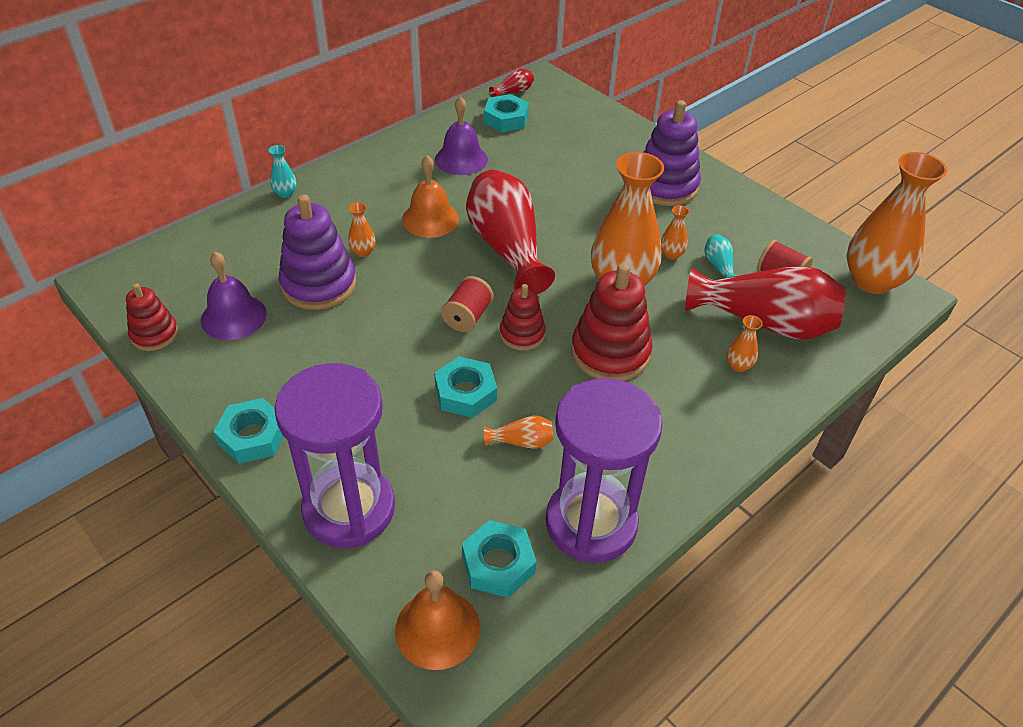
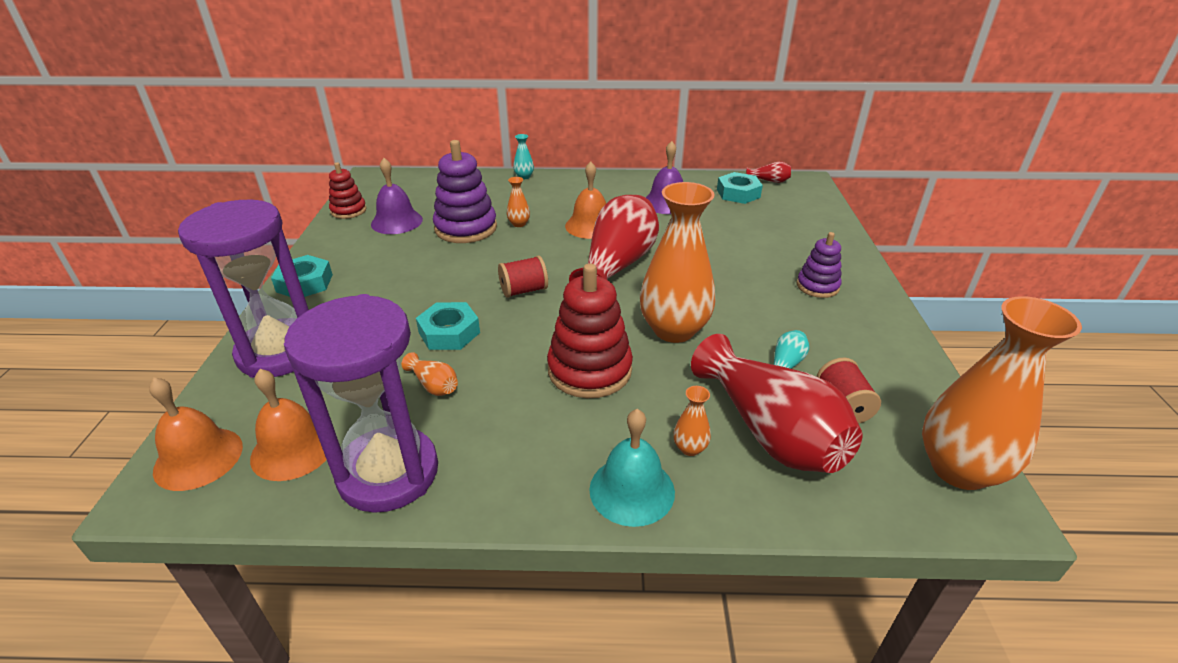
camera: 45 degrees right, 10 degrees down
turquoise nut [462,520,537,598] -> orange bell [250,369,327,481]
red stacking toy [500,284,546,351] -> none
purple stacking toy [643,100,701,206] -> purple stacking toy [797,232,842,298], size x0.59
orange vase [661,205,689,259] -> none
none -> turquoise bell [589,409,675,527]

